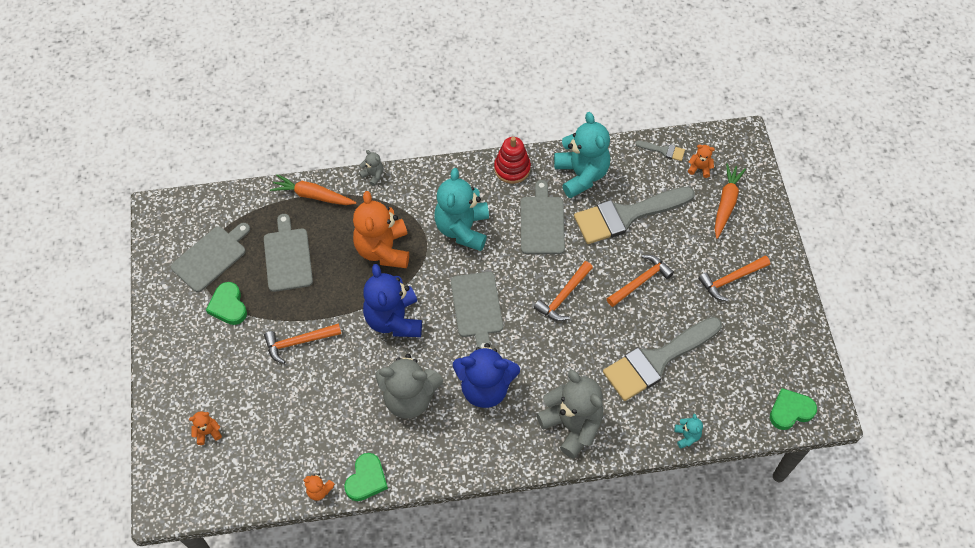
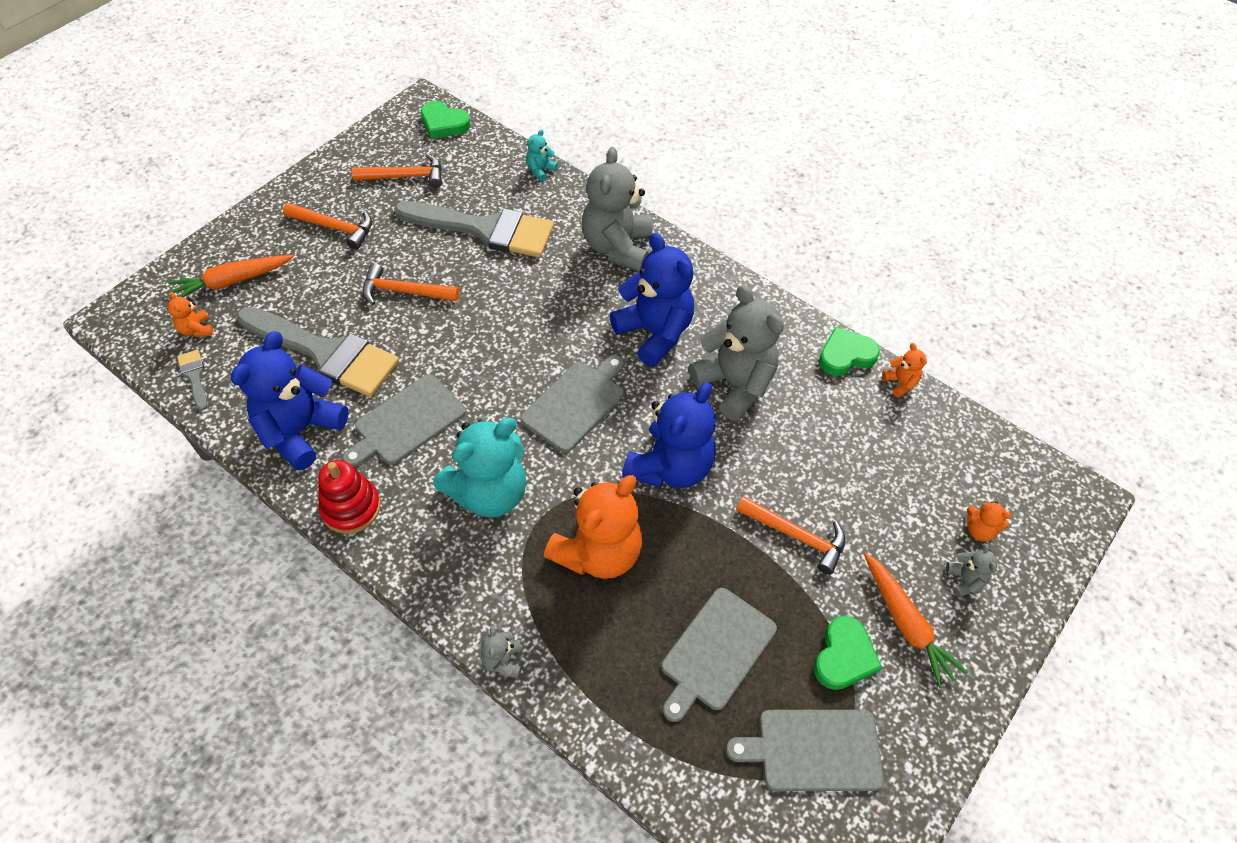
camera: 135 degrees left, 5 degrees down
orange carrot [270,174,357,205] -> orange carrot moved to [864,552,968,688]
orange hammer [534,261,593,321] -> orange hammer moved to [352,154,442,188]
turquoise teddy bear [554,112,610,198] -> blue teddy bear [231,331,348,471]
none -> grey teddy bear [946,543,998,598]

